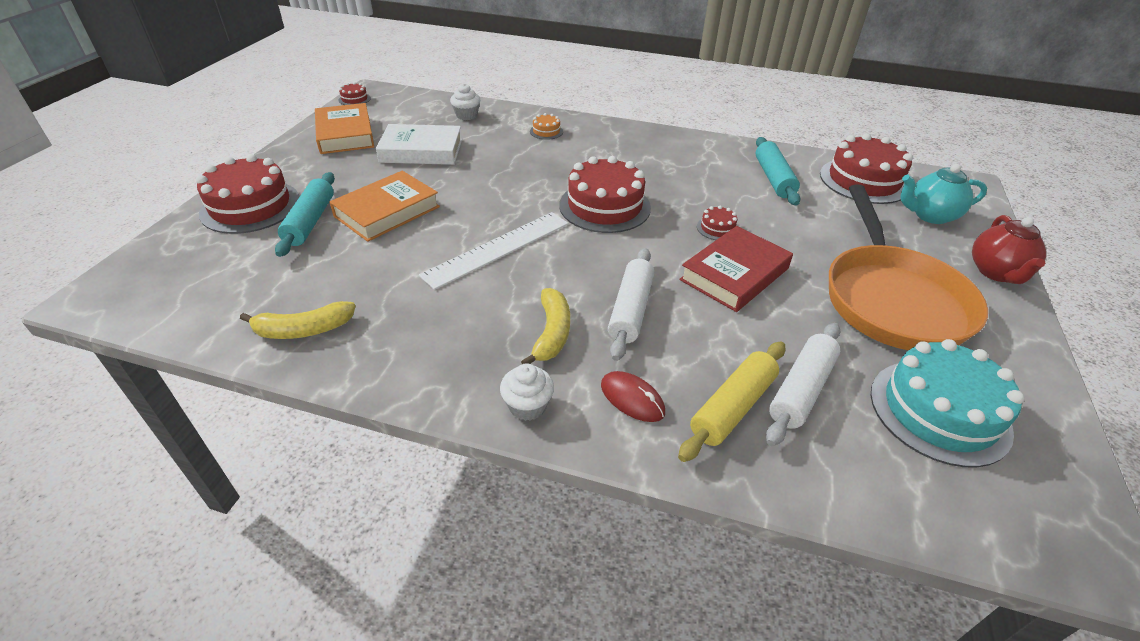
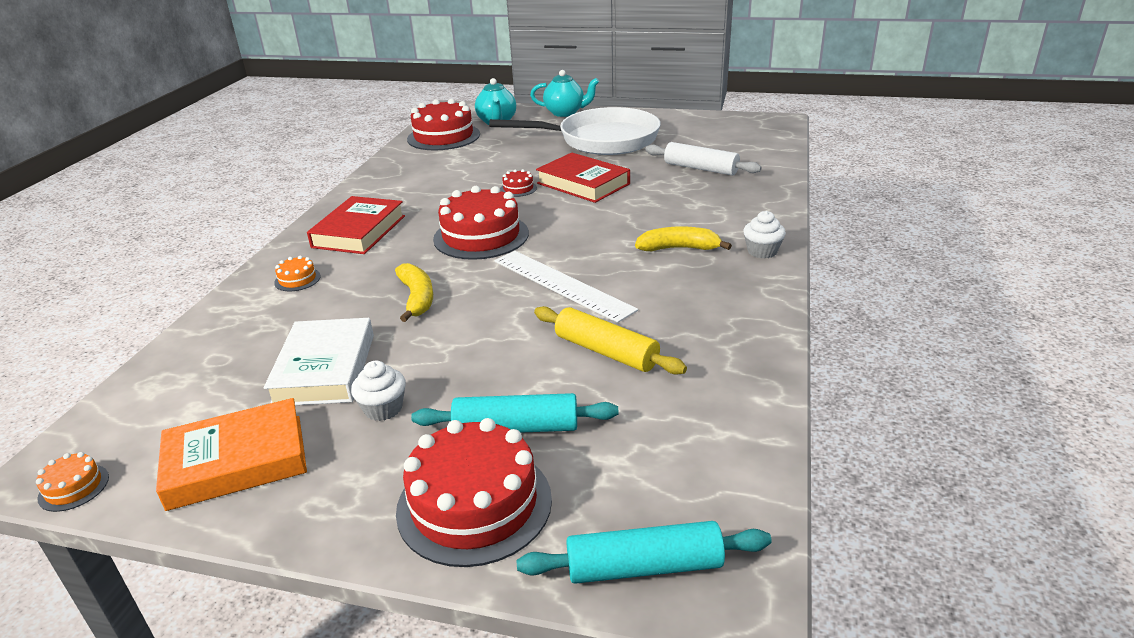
camera: 90 degrees left, 10 degrees down
yellow banana [240,301,356,339] -> yellow banana moved to [395,263,433,322]
orange book [329,171,440,242] -> none
red cake [338,82,371,105] -> orange cake [36,452,109,512]
white cupcake [450,83,480,120] -> white cupcake moved to [351,360,406,421]
red mouse [601,371,665,422] -> none
white rolling pin [608,248,654,361] -> none
yellow rolling pin [678,342,785,462] -> yellow rolling pin moved to [534,306,687,375]
turquoise rolling pin [756,137,801,206] -> turquoise rolling pin moved to [516,521,772,584]
orange pan [829,185,988,350] -> white pan [489,107,660,155]
turquoise cake [871,339,1025,467] -> none
red teapot [972,215,1046,284] -> turquoise teapot [530,70,599,117]
none -> red book [307,196,405,254]

